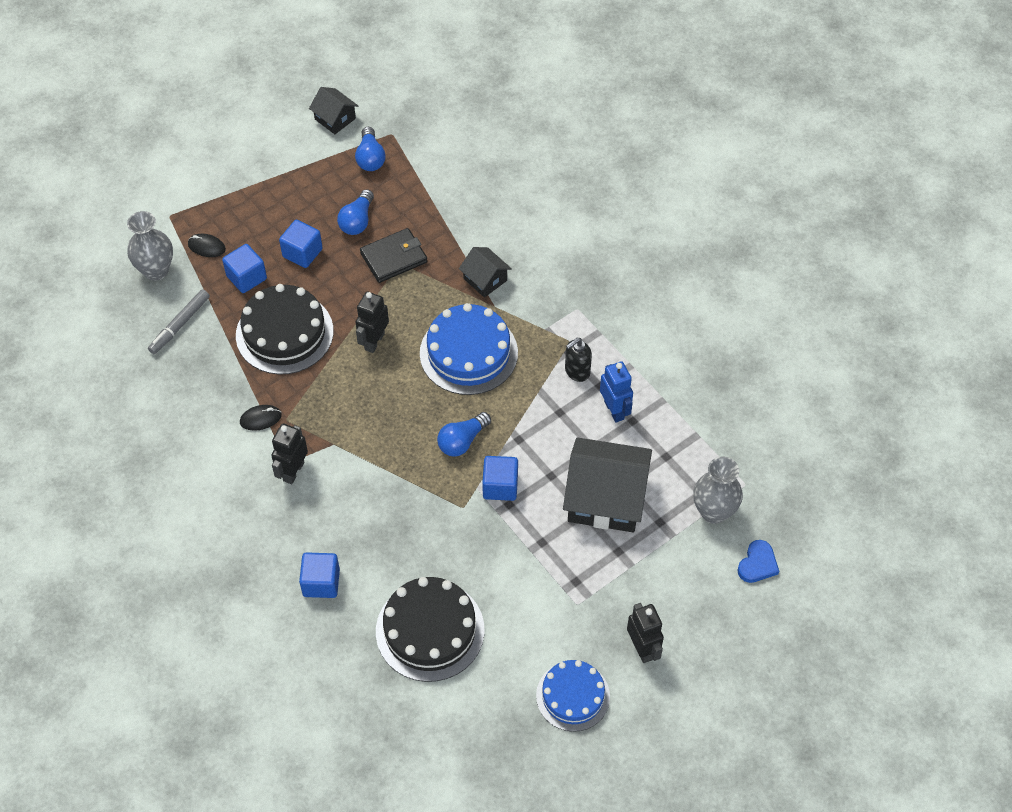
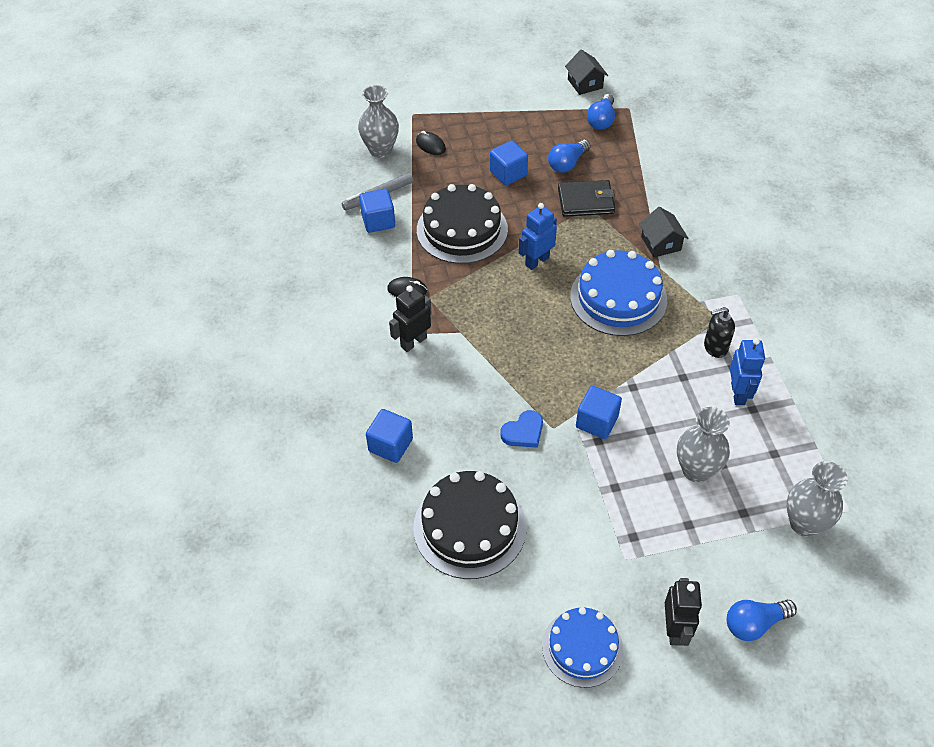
camera: 25 degrees right, 5 degrees down
blue cube [222,244,267,293] -> blue cube moved to [359,189,395,233]
black robot [356,292,389,353] -> blue robot [518,203,557,270]
blue light bulb [437,412,491,457] -> blue light bulb moved to [727,599,797,641]
black house [563,437,652,532] -> grey vase [677,407,730,483]
blue heart [737,540,779,583] -> blue heart moved to [500,410,543,448]

